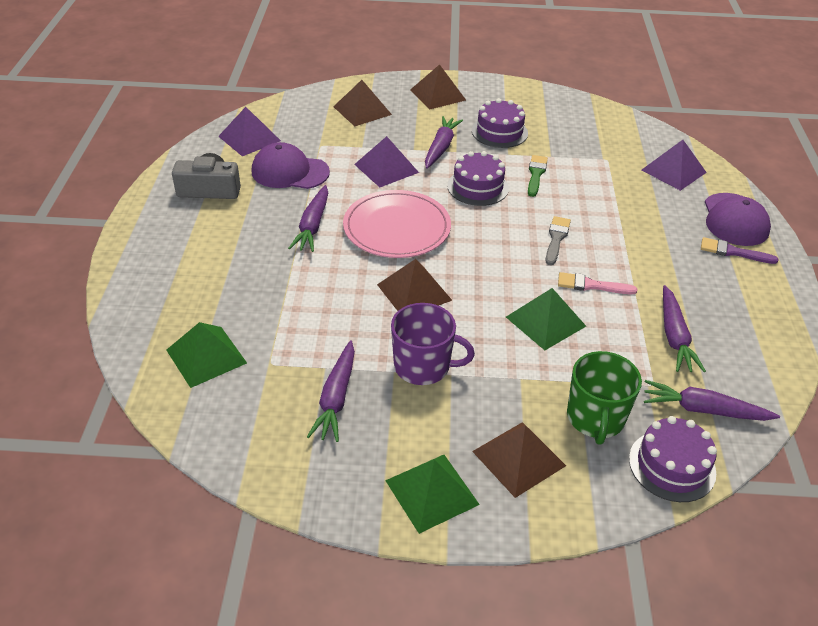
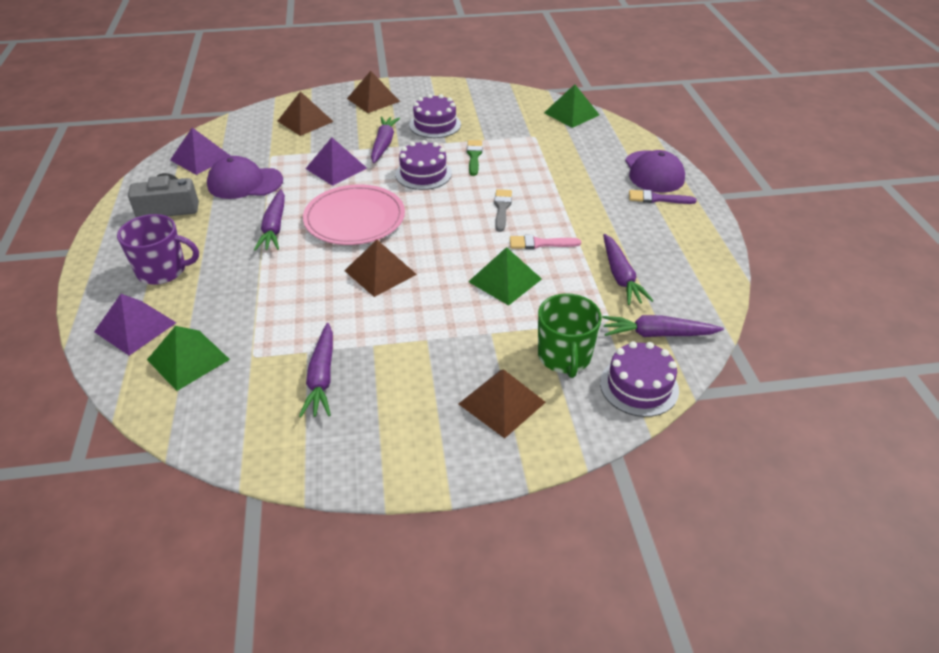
camera: 10 degrees left, 0 degrees up
green pyramid [385,455,480,534] -> green pyramid moved to [544,84,599,128]
purple mug [391,303,475,385] -> purple mug moved to [117,214,199,285]
purple pyramid [642,140,707,191] -> purple pyramid moved to [94,294,176,356]

